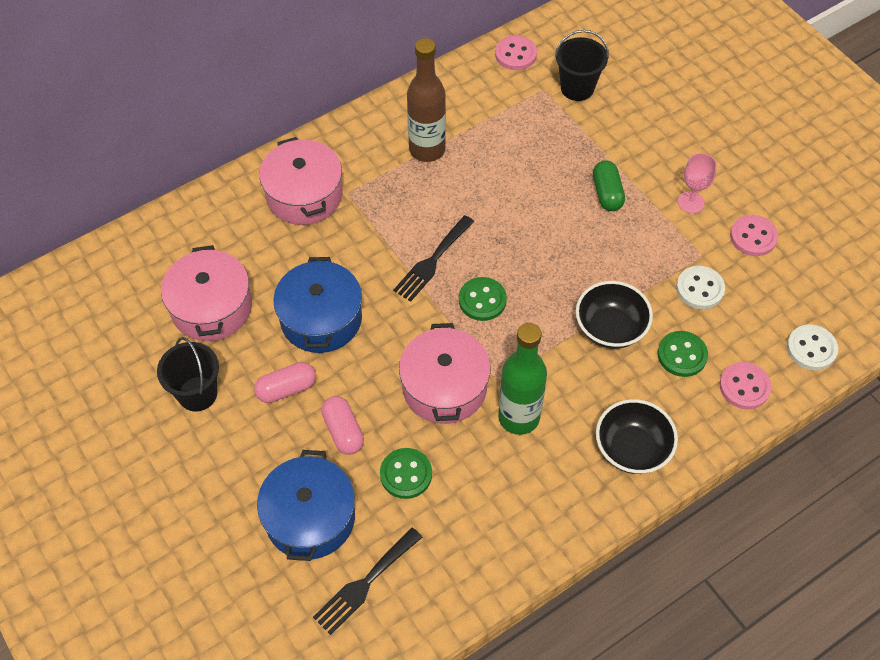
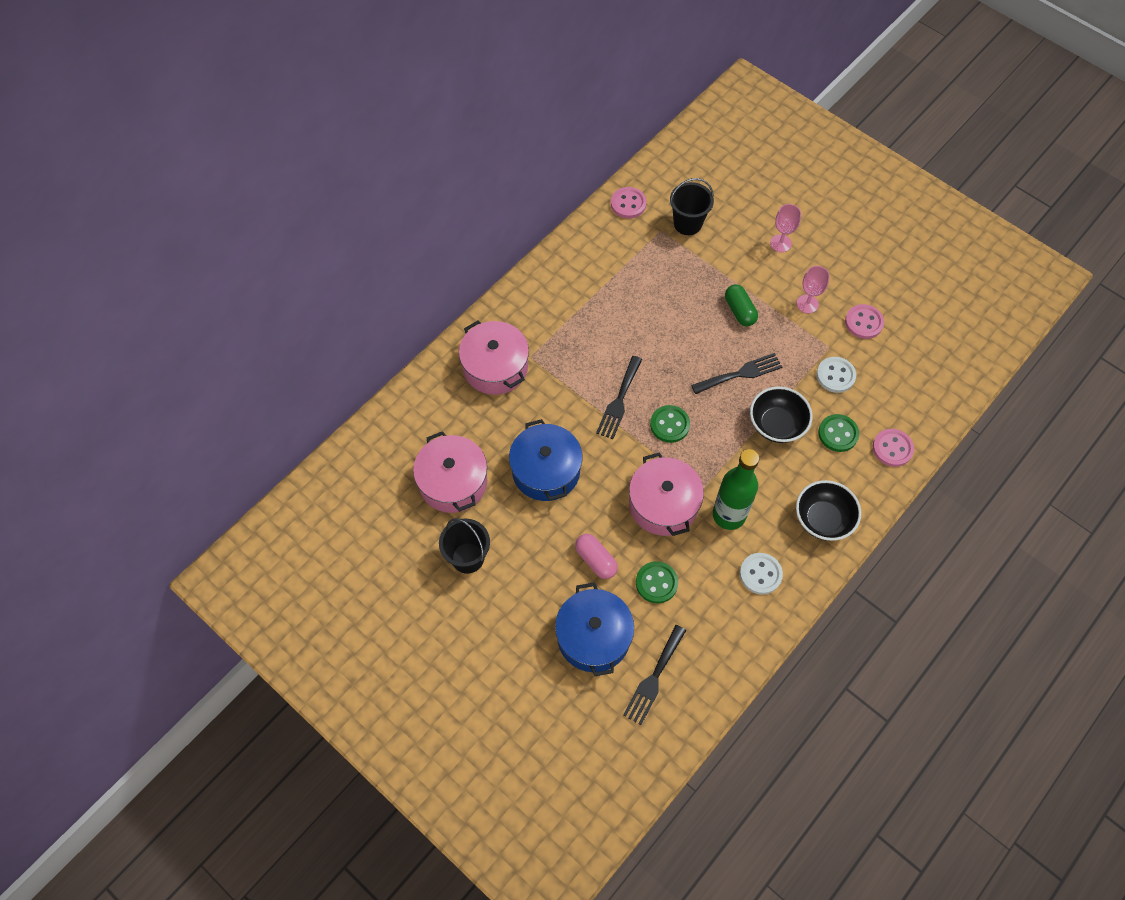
camera: 15 degrees left, 5 degrees up
pink capsule [254,362,316,403] -> none
brown bottle [407,38,446,162] -> none
white button [787,324,838,370] -> white button moved to [740,553,783,595]
none -> black fork [691,353,782,394]
none -> pink goblet [770,204,801,252]

